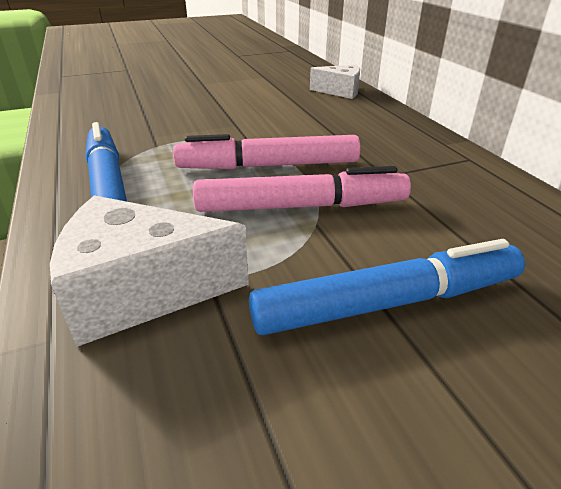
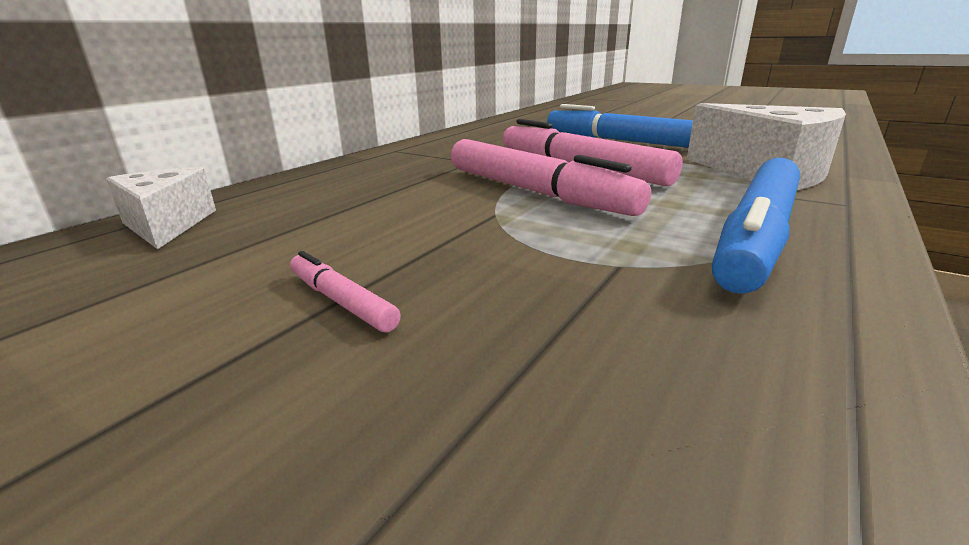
camera: 125 degrees left, 10 degrees down
none -> pink marker [290,251,401,332]

